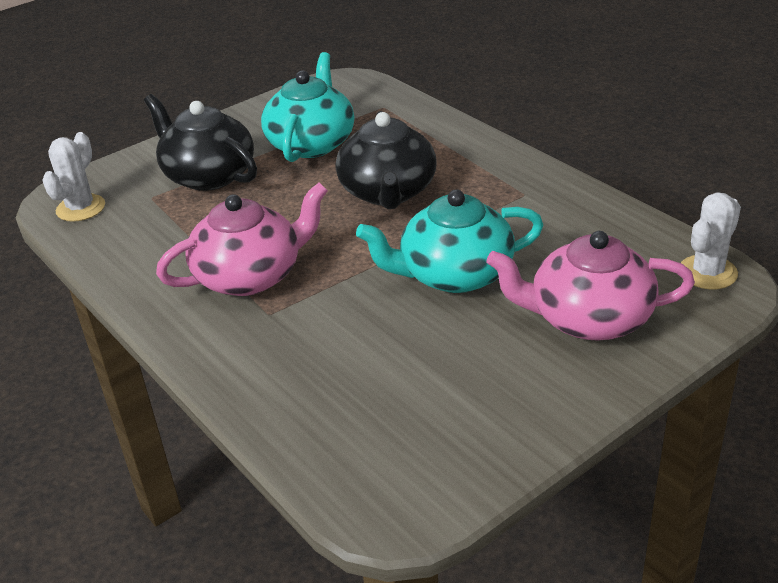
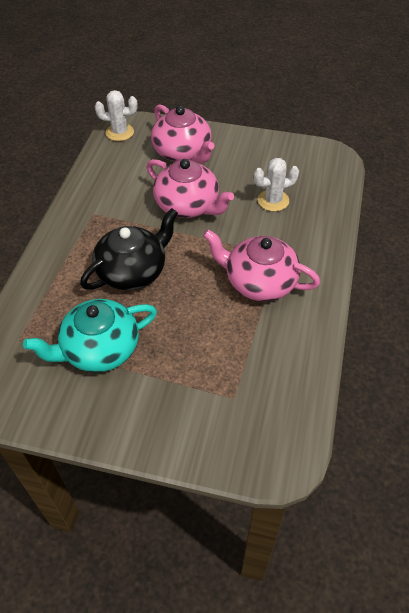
camera: 130 degrees left, 15 degrees up
white cactus [42,132,105,222] -> white cactus moved to [253,158,299,212]
black teapot [144,94,257,191] -> none
turquoise teapot [356,189,543,293] -> pink teapot [146,159,234,218]

